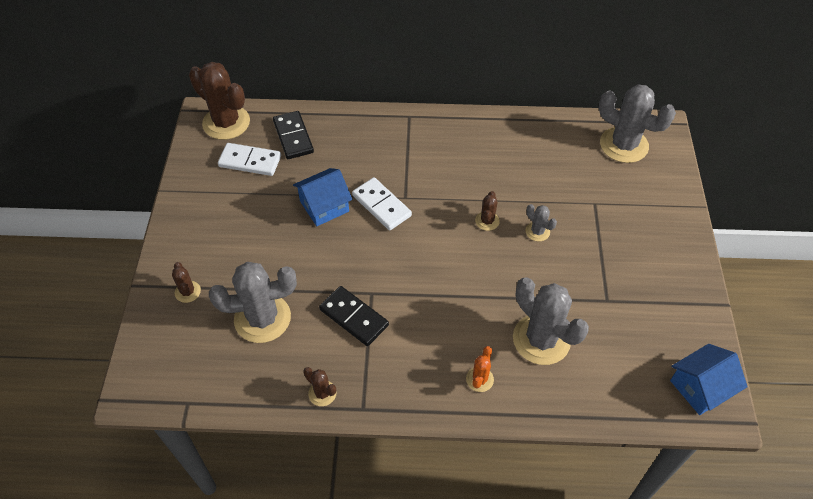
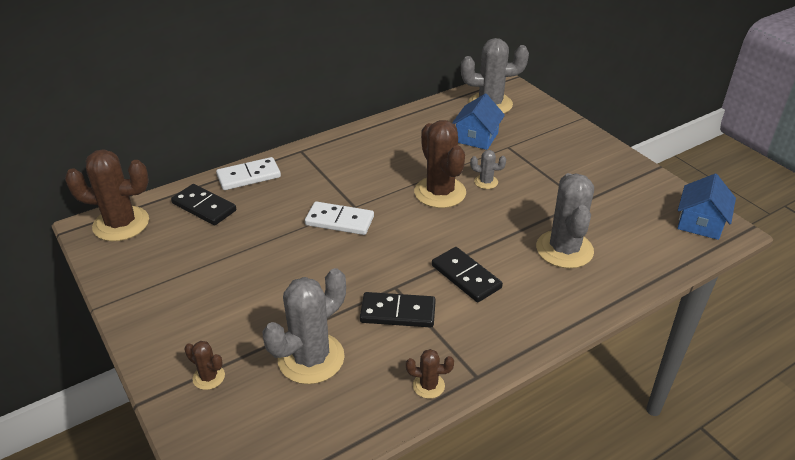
camera: 35 degrees left, 15 degrees down
white domino [218,143,281,176] -> white domino moved to [216,157,281,190]
blue house [293,168,353,226] -> blue house moved to [452,93,505,150]
orange cactus [466,346,494,392] -> none
brown cactus [475,191,500,231] -> brown cactus [414,120,466,208], size x2.14
grey cactus [513,277,589,365] -> grey cactus turned 75 degrees clockwise [536,173,594,268]
none -> black domino [432,247,503,302]

